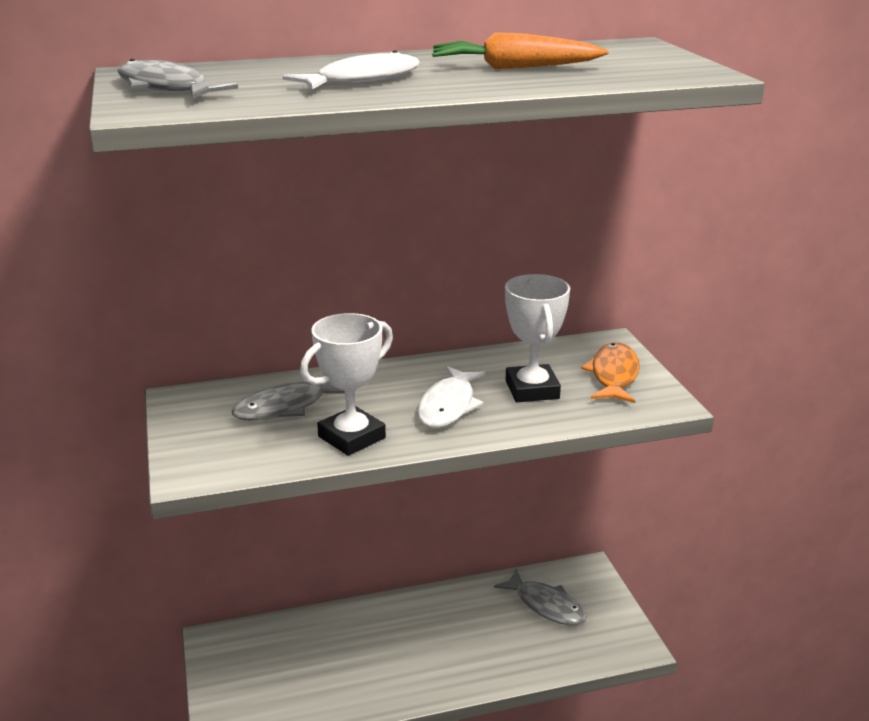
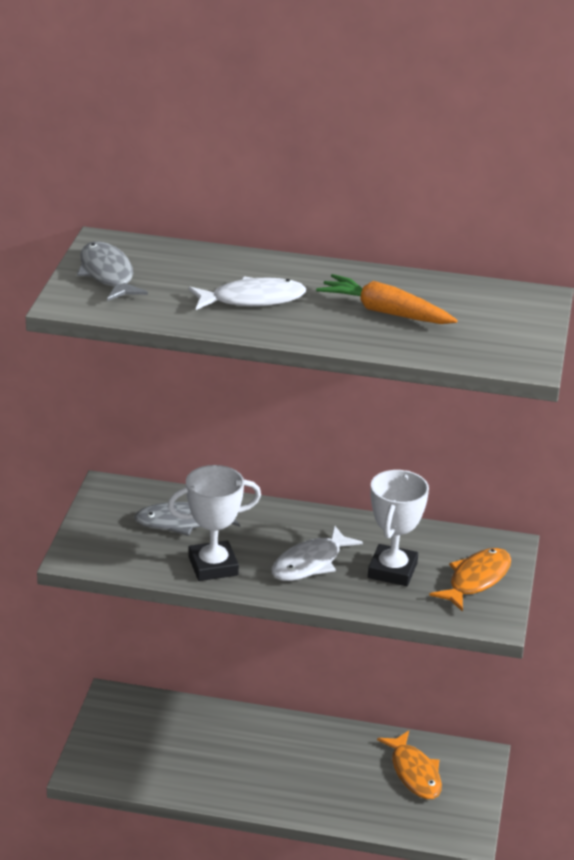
camera: 25 degrees right, 5 degrees up
grey fish [494,569,587,626] -> orange fish [377,731,442,799]

